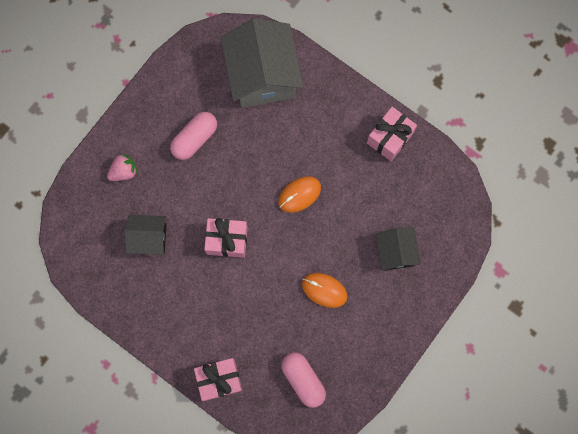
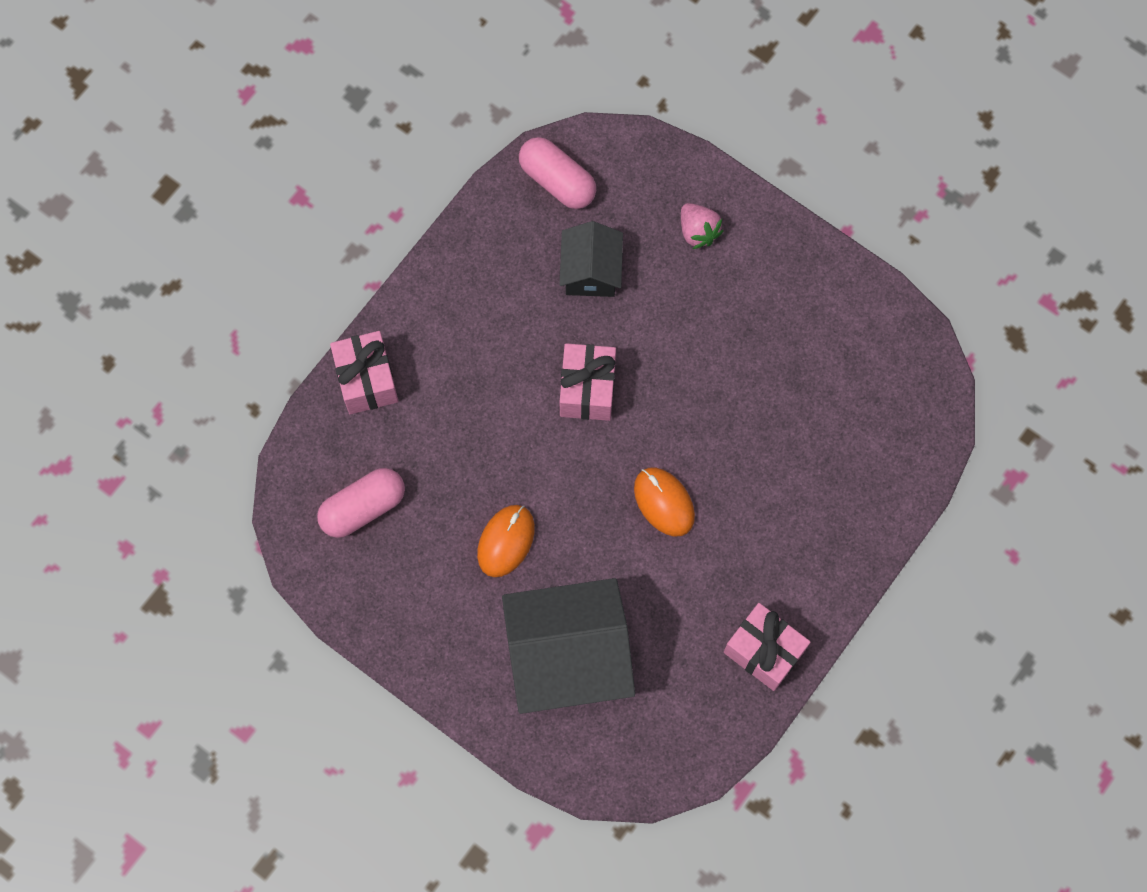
camera: 90 degrees right, 5 degrees down
pink capsule [170,112,217,160] -> pink capsule moved to [519,137,596,209]
grey house [221,18,303,108] -> none
black house [376,228,421,271] -> black house [502,578,635,714], size x1.84

